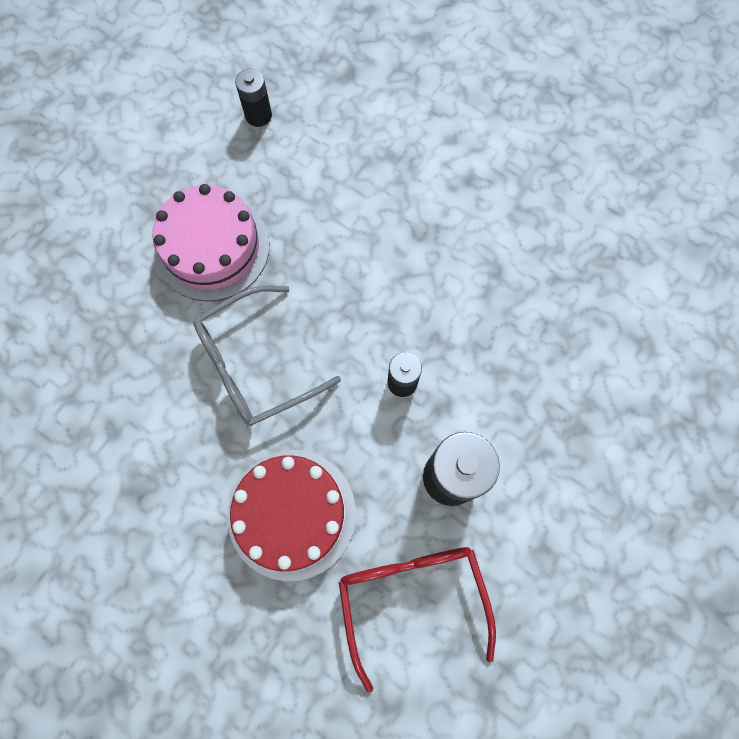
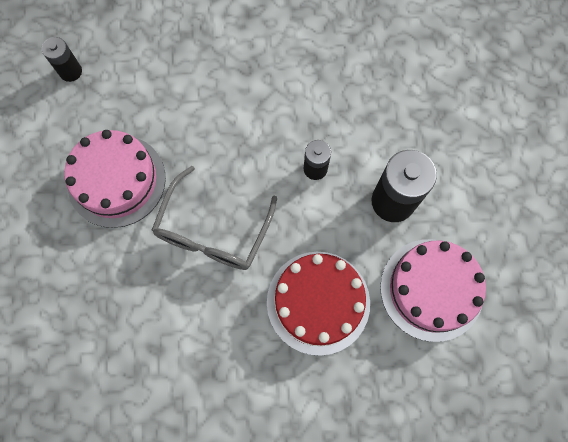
camera: 40 degrees left, 0 degrees up
red glasses [339,547,496,693] -> pink cake [380,239,486,342]

